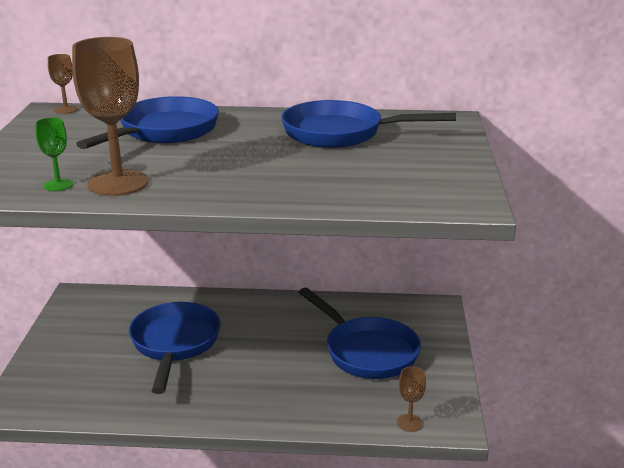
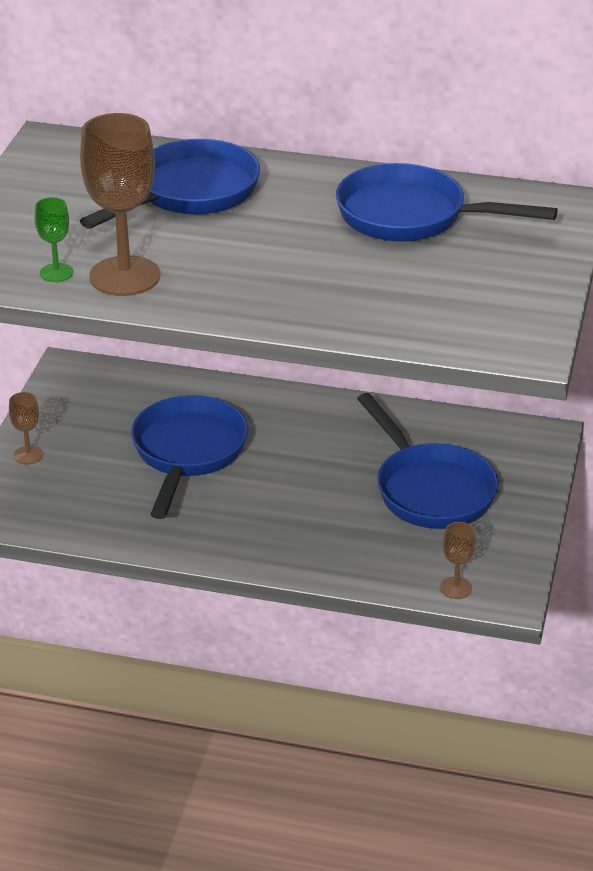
camera: 10 degrees right, 10 degrees up
brown goblet [48,54,78,114] -> brown goblet moved to [9,392,43,464]

